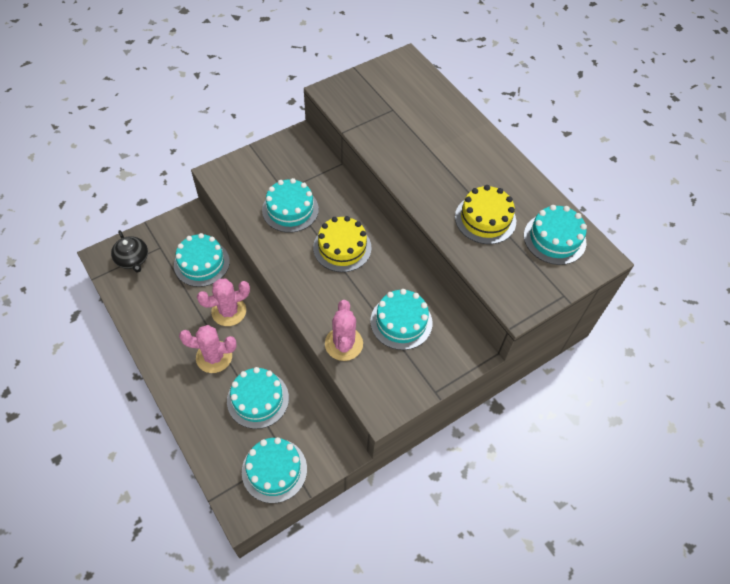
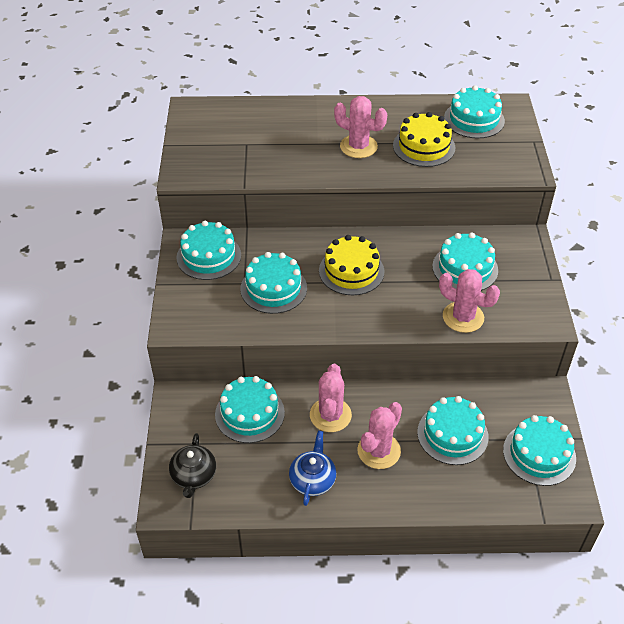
camera: 55 degrees left, 10 degrees down
black teapot [111,230,148,273] -> black teapot turned 90 degrees clockwise [169,433,216,498]
none -> turquoise cake [176,221,241,280]
none -> blue teapot [289,431,336,506]
none -> pink cactus [334,96,387,158]

